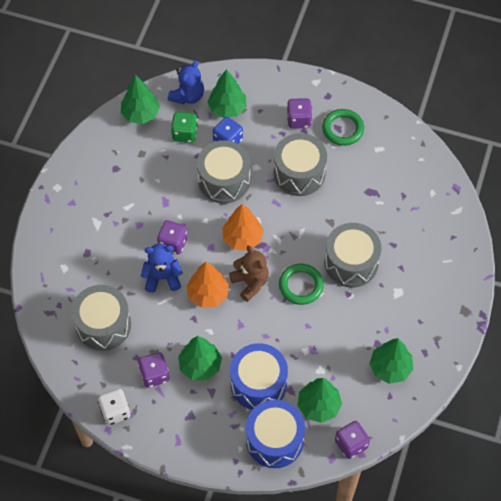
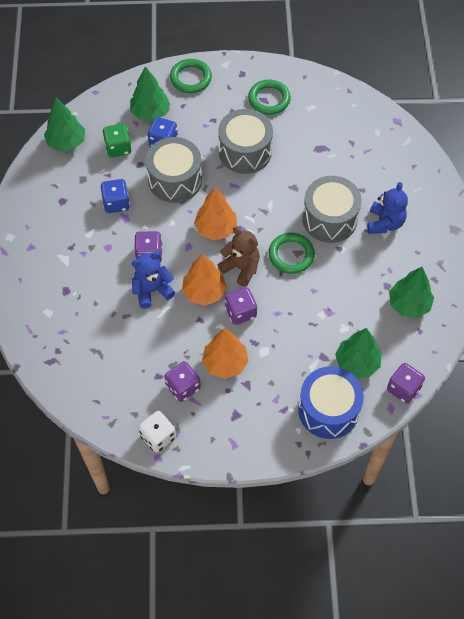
camera: 20 degrees left, 0 degrees up
grey drum [71,285,131,351] -> none
blue teddy bear [168,60,204,105] -> blue teddy bear moved to [367,182,408,234]
green tree [178,336,222,381] -> orange tree [202,328,248,379]
blue drum [230,343,288,410] -> none
purple dice [287,98,312,129] -> purple dice moved to [225,287,257,325]
none -> blue dice [100,179,130,213]
none -> green ring [170,59,212,93]

